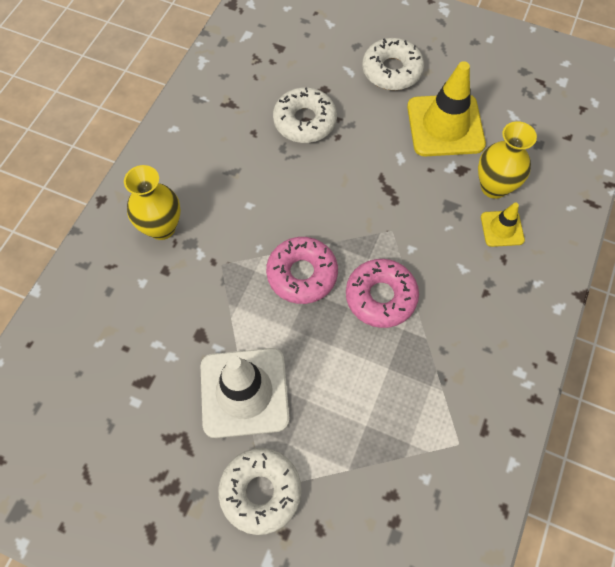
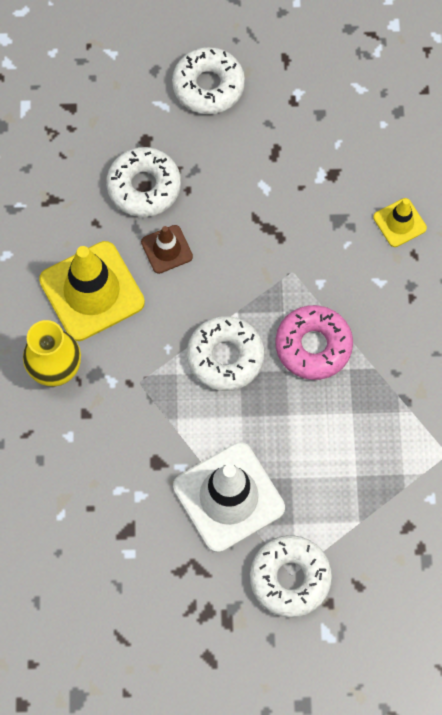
camera: 25 degrees left, 5 degrees up
pink donut [266,237,338,304] -> white donut [187,316,264,391]
yellow traffic cone [407,61,486,156] -> yellow traffic cone moved to [39,241,145,341]
yellow vase [478,121,537,199] -> none
none -> brown traffic cone [141,225,193,274]

